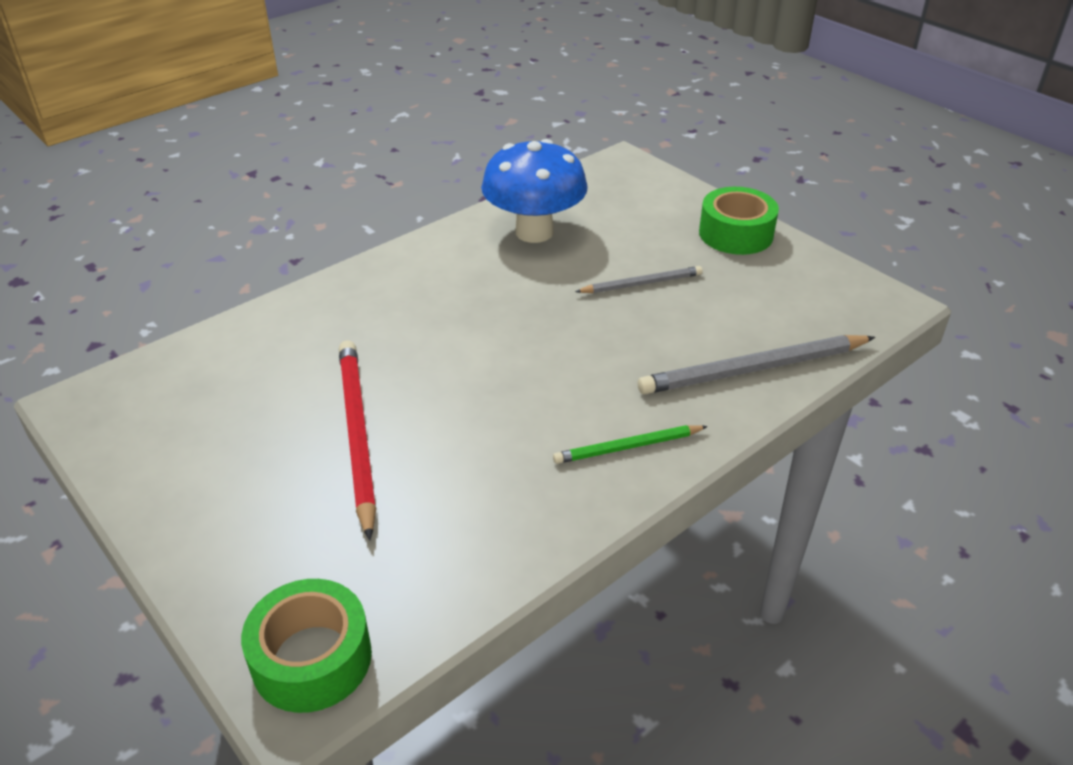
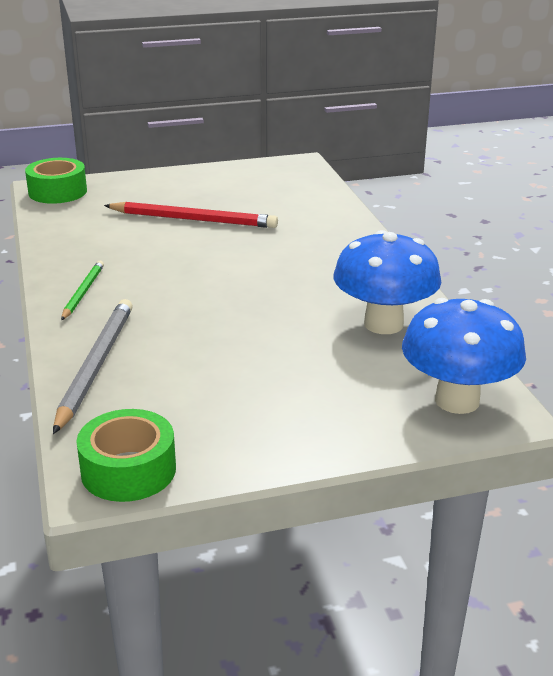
camera: 115 degrees right, 10 degrees down
grey pencil [575,266,703,293] -> none
green tape [699,187,779,255] -> green tape moved to [76,409,176,502]
none -> blue mushroom [402,298,526,414]

